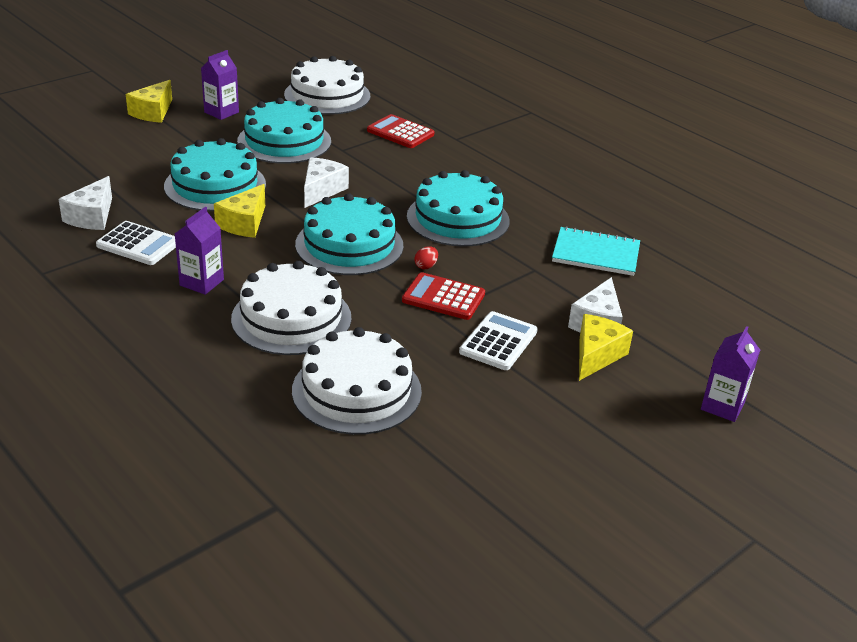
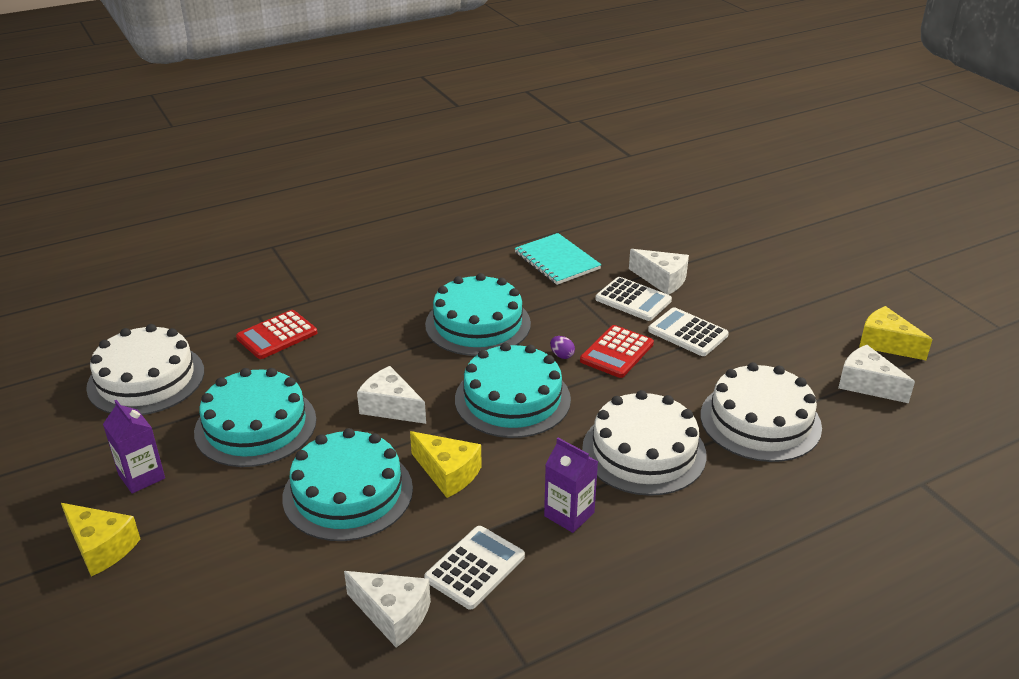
camera: 75 degrees left, 0 degrees up
red egg [414,246,438,269] -> purple egg [550,336,575,359]
turquoise notebook [552,226,640,276] -> turquoise notebook turned 60 degrees counterclockwise [514,233,602,285]
yellow cheese [579,314,633,381] -> yellow cheese moved to [859,306,933,360]
purple carton [701,326,760,422] -> none
none -> white calculator [595,277,672,321]
none -> white cheese [838,345,915,403]

